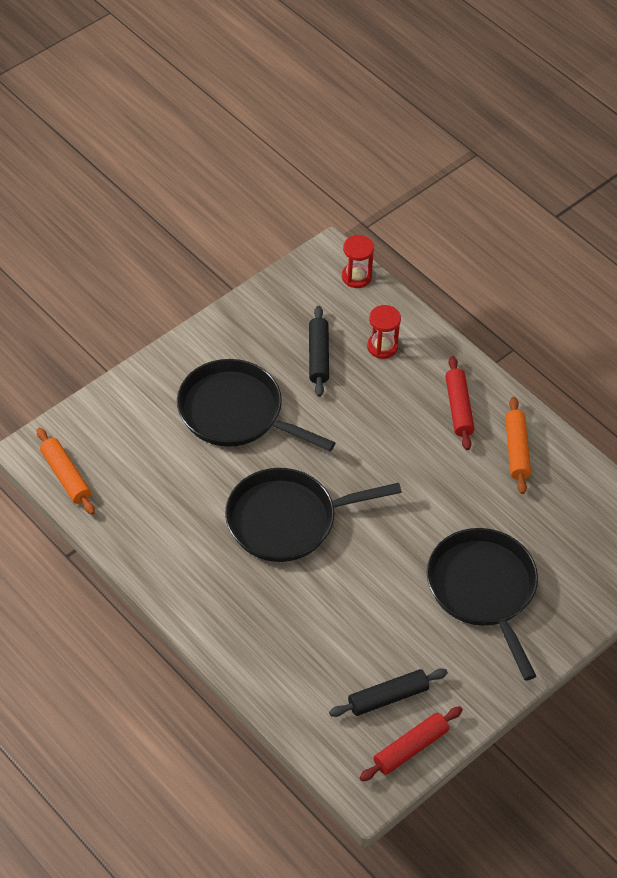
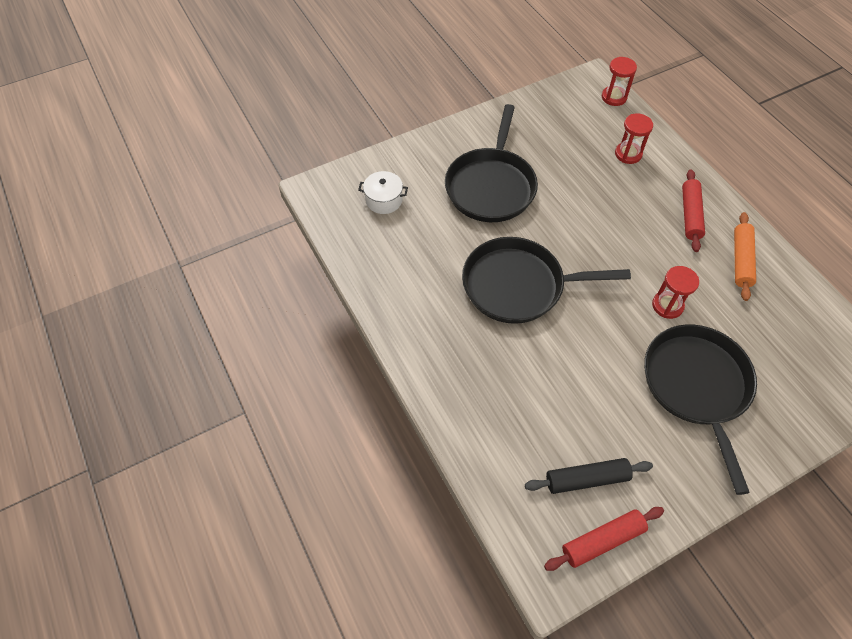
camera: 15 degrees right, 5 degrees up
orange rolling pin [37,428,95,515] -> none
black pan [177,359,336,451] -> black pan turned 120 degrees counterclockwise [445,104,538,222]
black rolling pin [309,306,329,397] -> none
none -> white pot [358,171,408,214]
none -> red hourglass [652,266,699,319]

